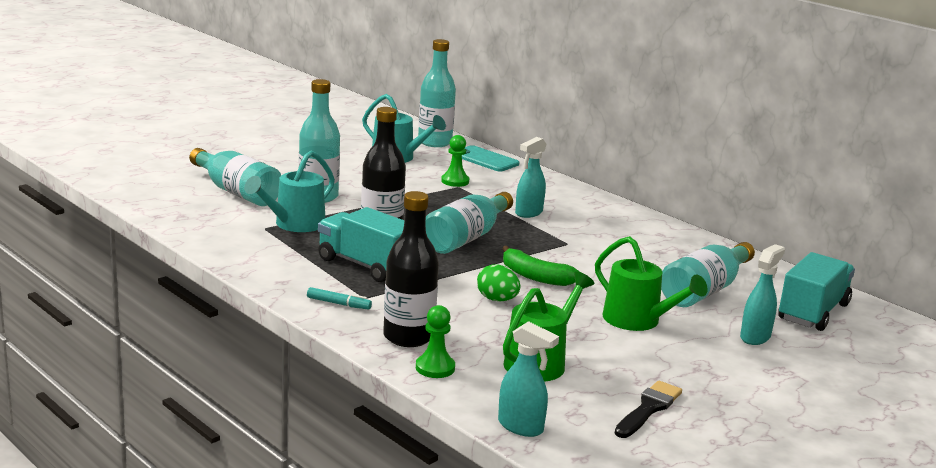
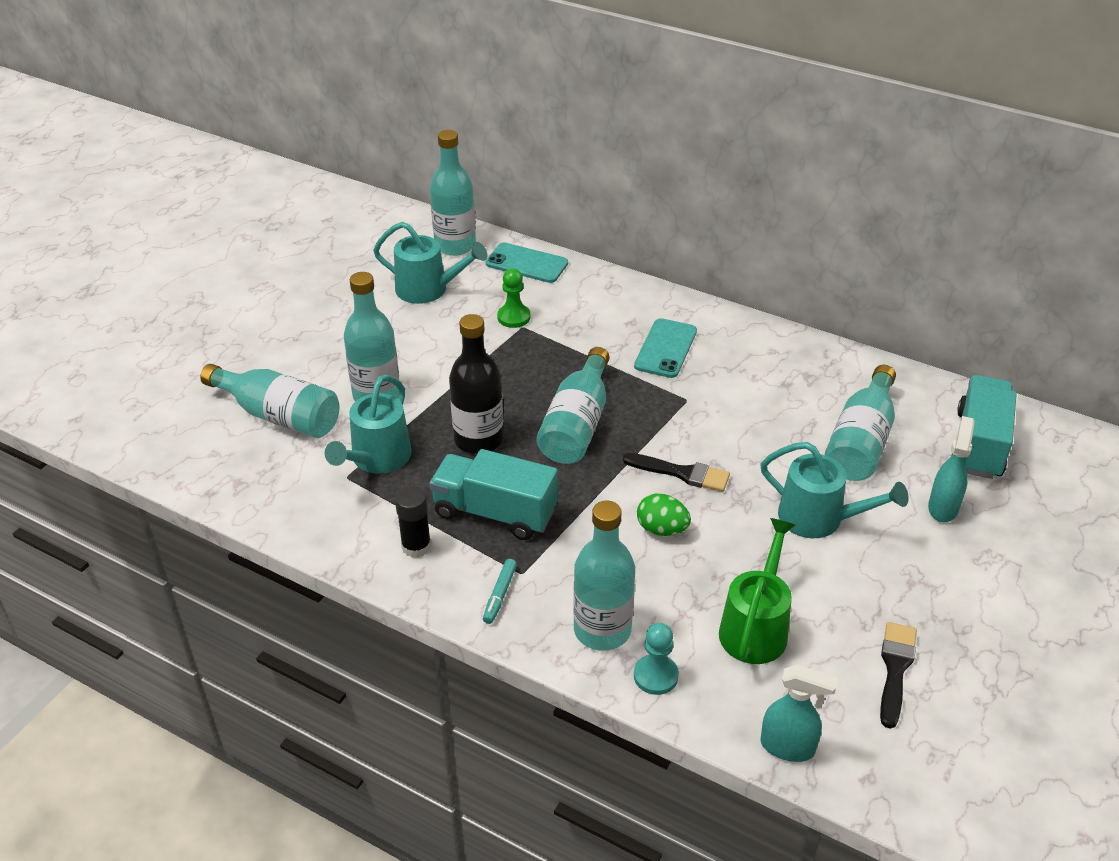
camera: 15 degrees left, 20 degrees up
turquoise marker [307,287,372,310] -> turquoise marker turned 105 degrees clockwise [483,559,517,624]
black bottle [383,191,439,347] -> turquoise bottle [573,501,635,651]
green pawn [416,305,455,378] -> turquoise pawn [634,623,679,695]
green banana [502,246,580,286] -> black brush [623,453,730,492]
turquoise spray bottle [515,137,547,218] -> none
green watering can [595,236,708,331] -> turquoise watering can [760,442,909,538]
none -> black glue stick [395,486,431,558]
none -> turquoise phone [634,318,697,378]

